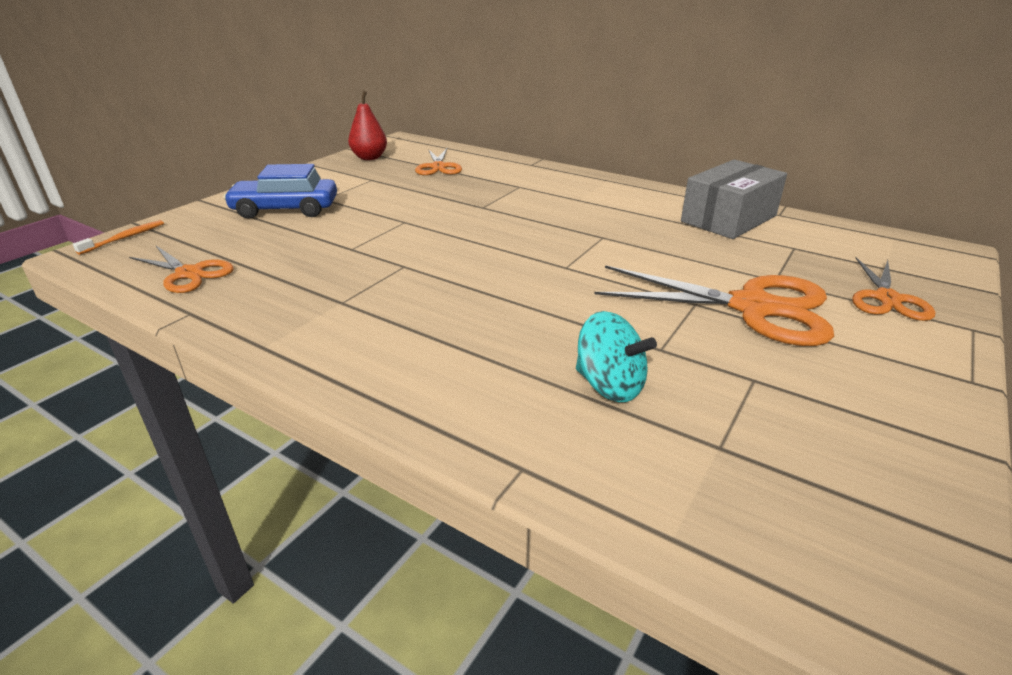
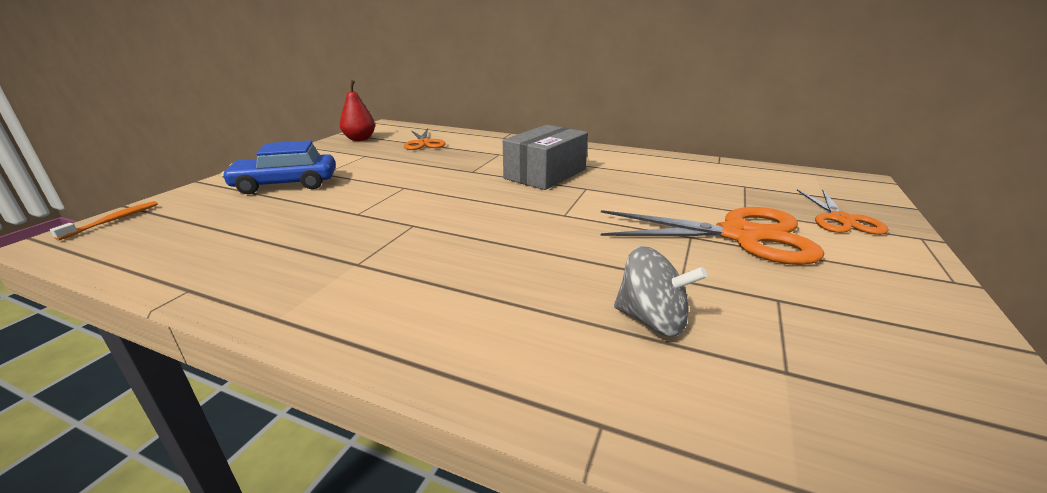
camera: 10 degrees left, 5 degrees down
orange scissors [129,246,234,293] -> none
turquoise spinning top [576,311,657,402] -> grey spinning top [614,246,707,337]
grey box [681,159,787,239] -> grey box moved to [503,125,588,190]

